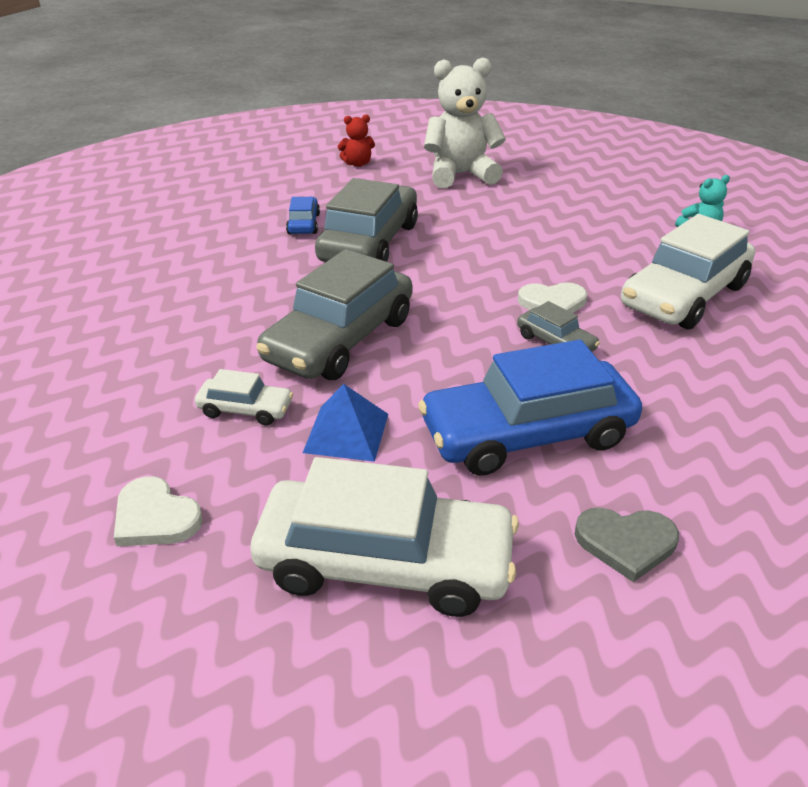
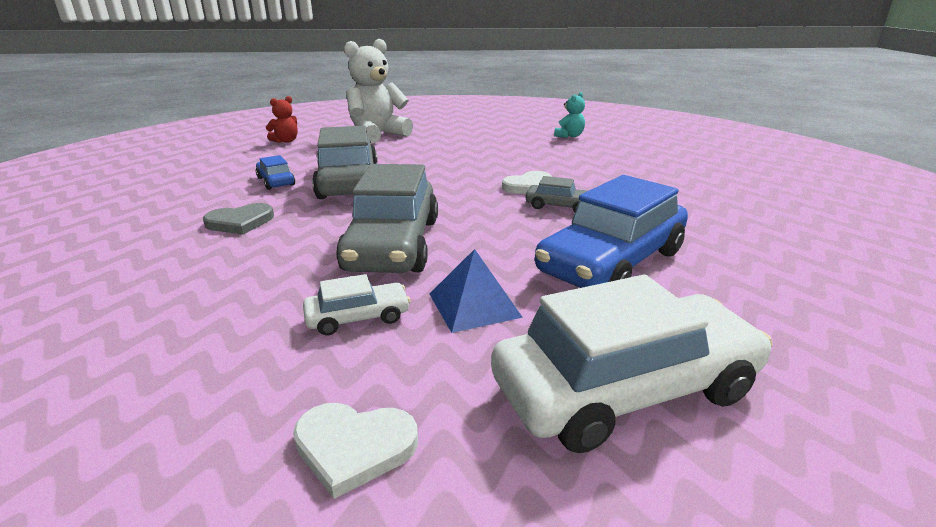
camera: 30 degrees left, 10 degrees down
grey heart [575,507,679,582] -> grey heart moved to [203,203,274,235]
white car [621,214,755,329] -> none

